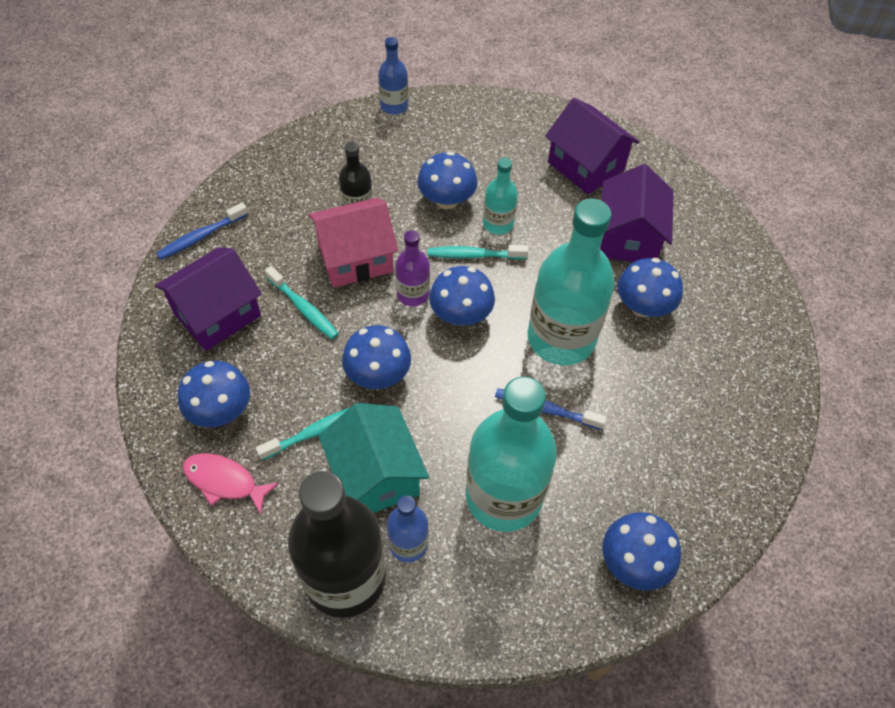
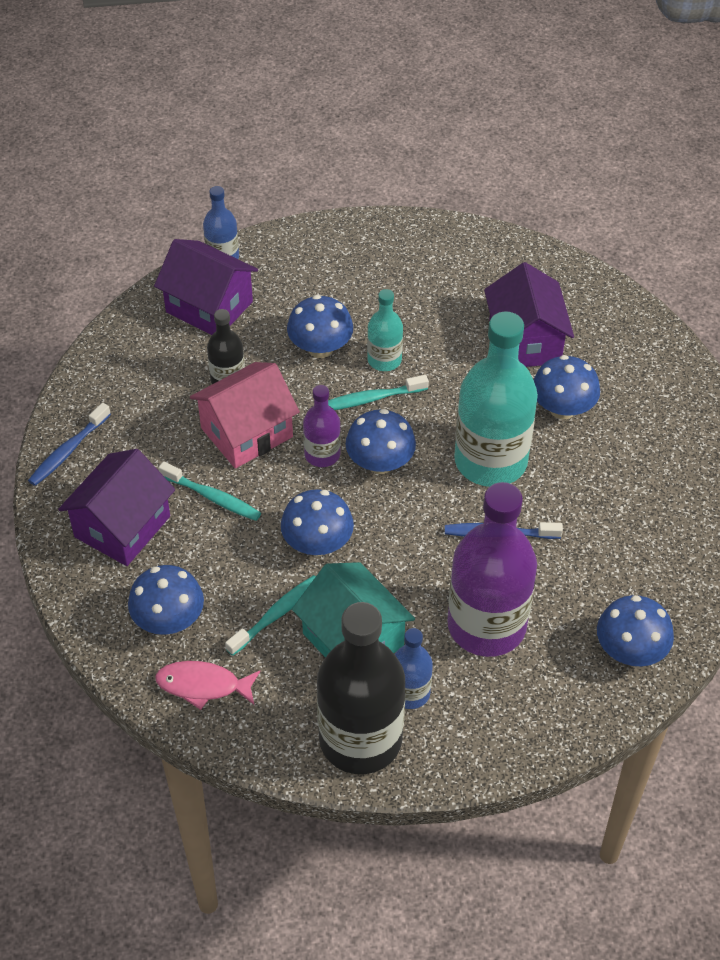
camera: 15 degrees left, 5 degrees down
turquoise bottle [466,376,557,532] -> purple bottle [447,482,537,657]
purple house [545,98,639,195] -> purple house moved to [154,239,258,335]

